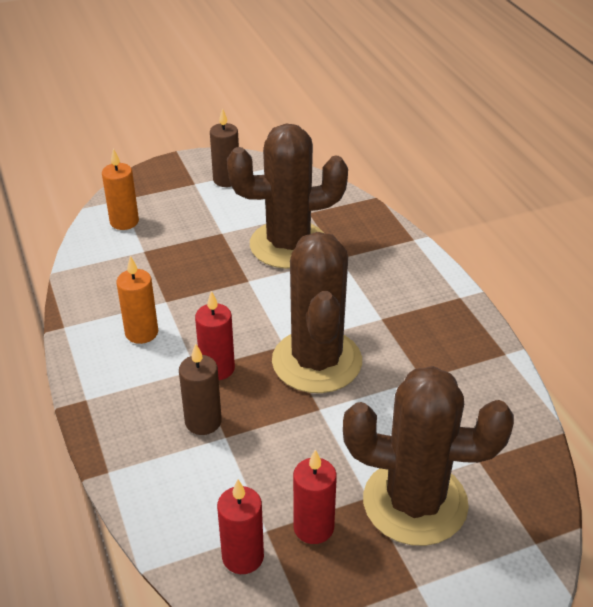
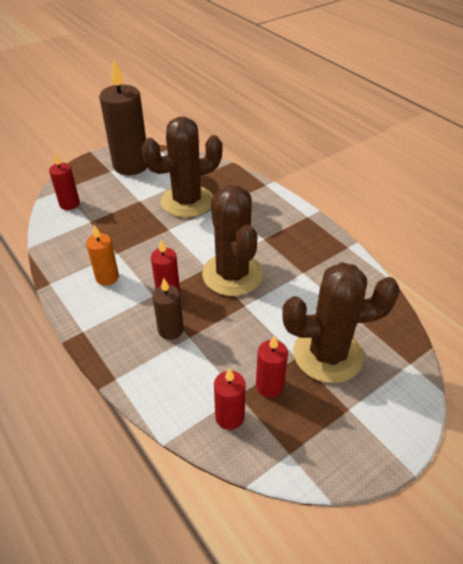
camera: 15 degrees left, 5 degrees up
orange candle [102,148,139,230] -> red candle [49,153,80,210]
brown candle [210,108,239,187] -> brown candle [99,59,147,175], size x1.95

